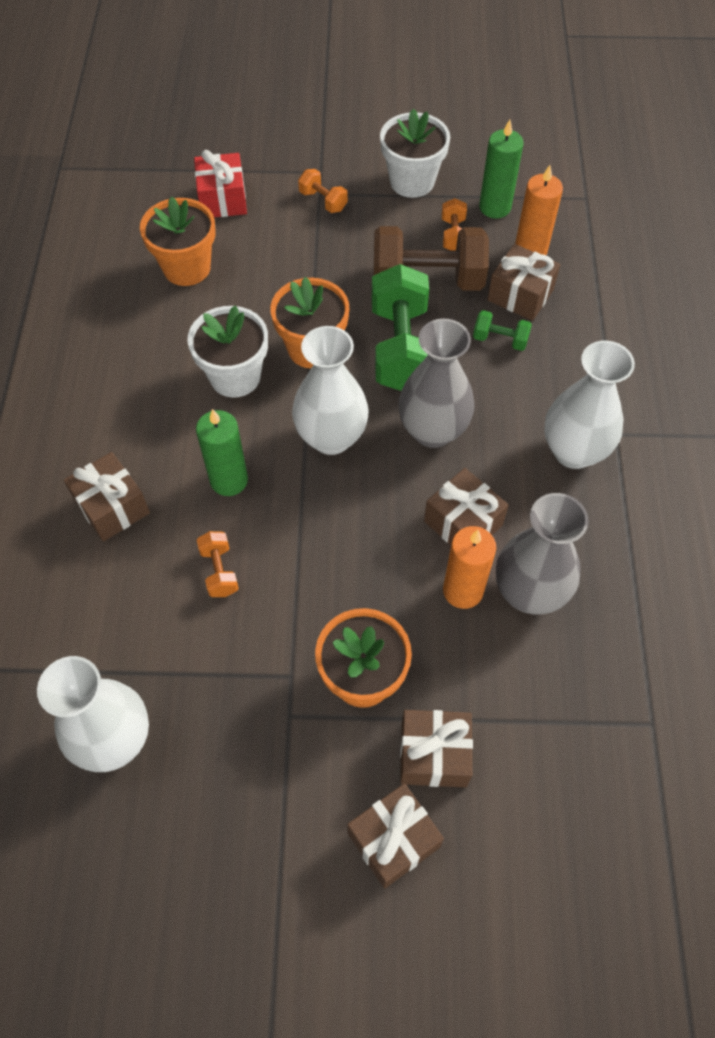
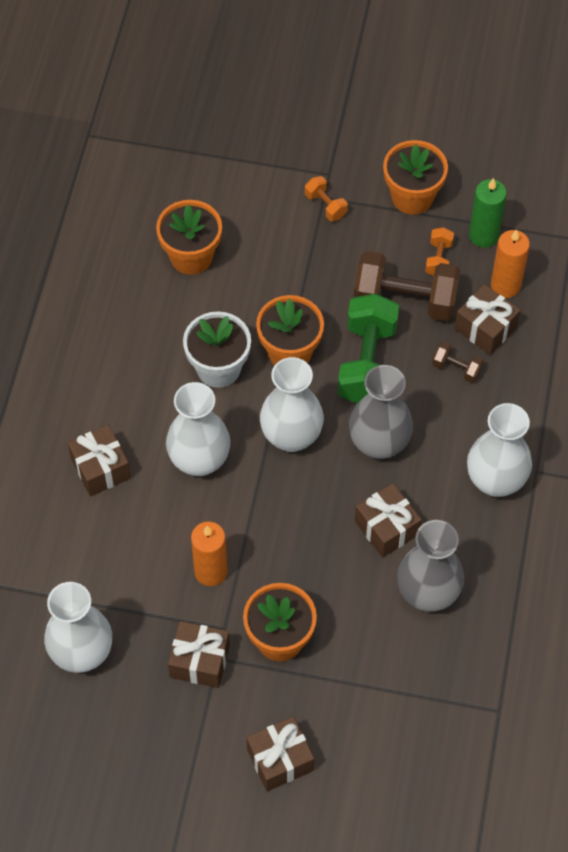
camera: 10 degrees right, 0 degrees up
red gift [194,150,247,218] -> none
green candle [196,409,248,496] -> white vase [166,382,230,476]
orange dumbbell [197,531,239,597] -> none
white flower pot [380,109,450,198] -> orange flower pot [383,140,448,214]
brown gift [400,710,473,787] -> brown gift moved to [168,621,230,688]
orange candle [443,526,496,609] -> orange candle moved to [191,522,228,586]
green dumbbell [473,310,532,351] -> brown dumbbell [432,342,484,383]

